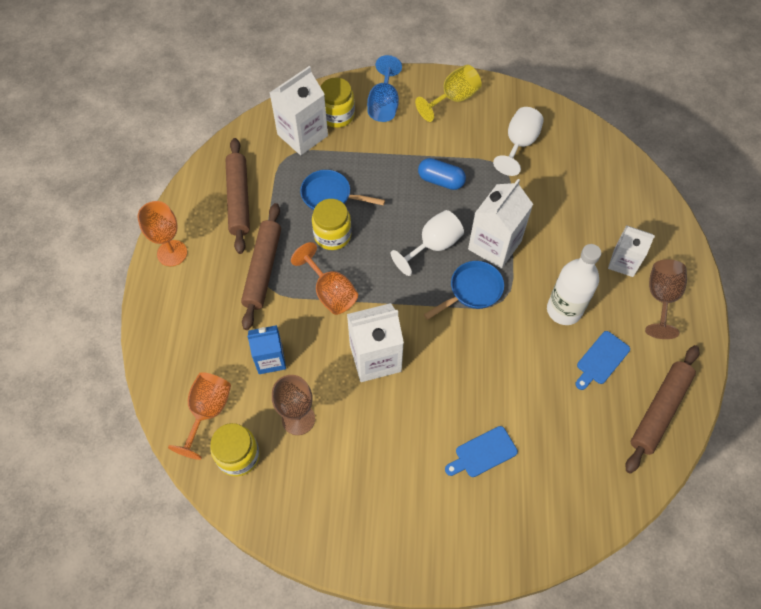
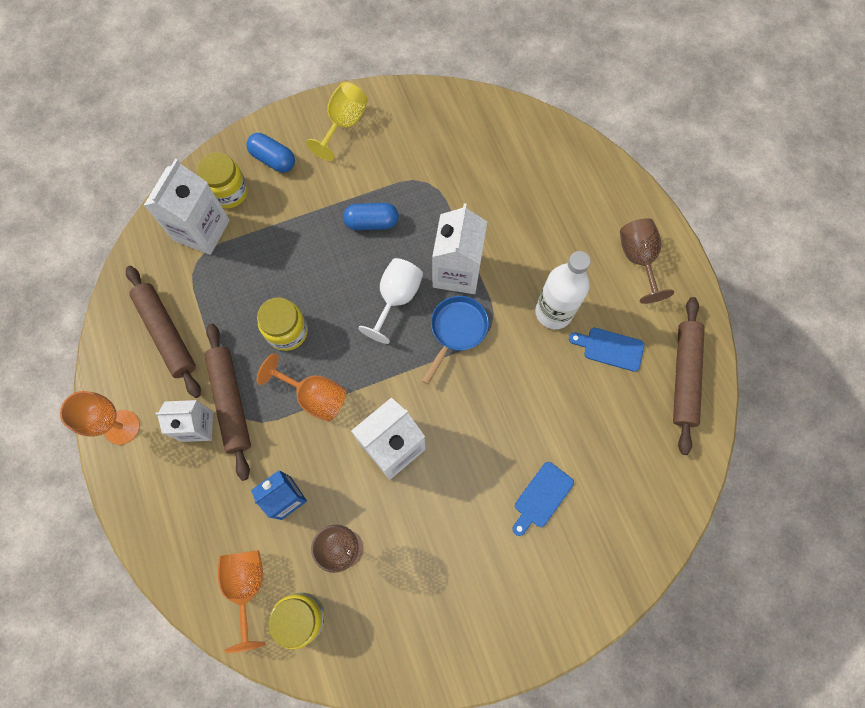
camera: 25 degrees left, 10 degrees up
blue pan [300,170,385,210] -> none
blue goblet [367,55,402,122] -> blue capsule [247,133,295,173]
white goblet [493,107,544,176] -> none
blue cutting board [576,331,630,390] -> blue cutting board turned 90 degrees clockwise [569,328,644,372]
white carton [608,225,655,277] -> white carton moved to [155,400,213,442]

